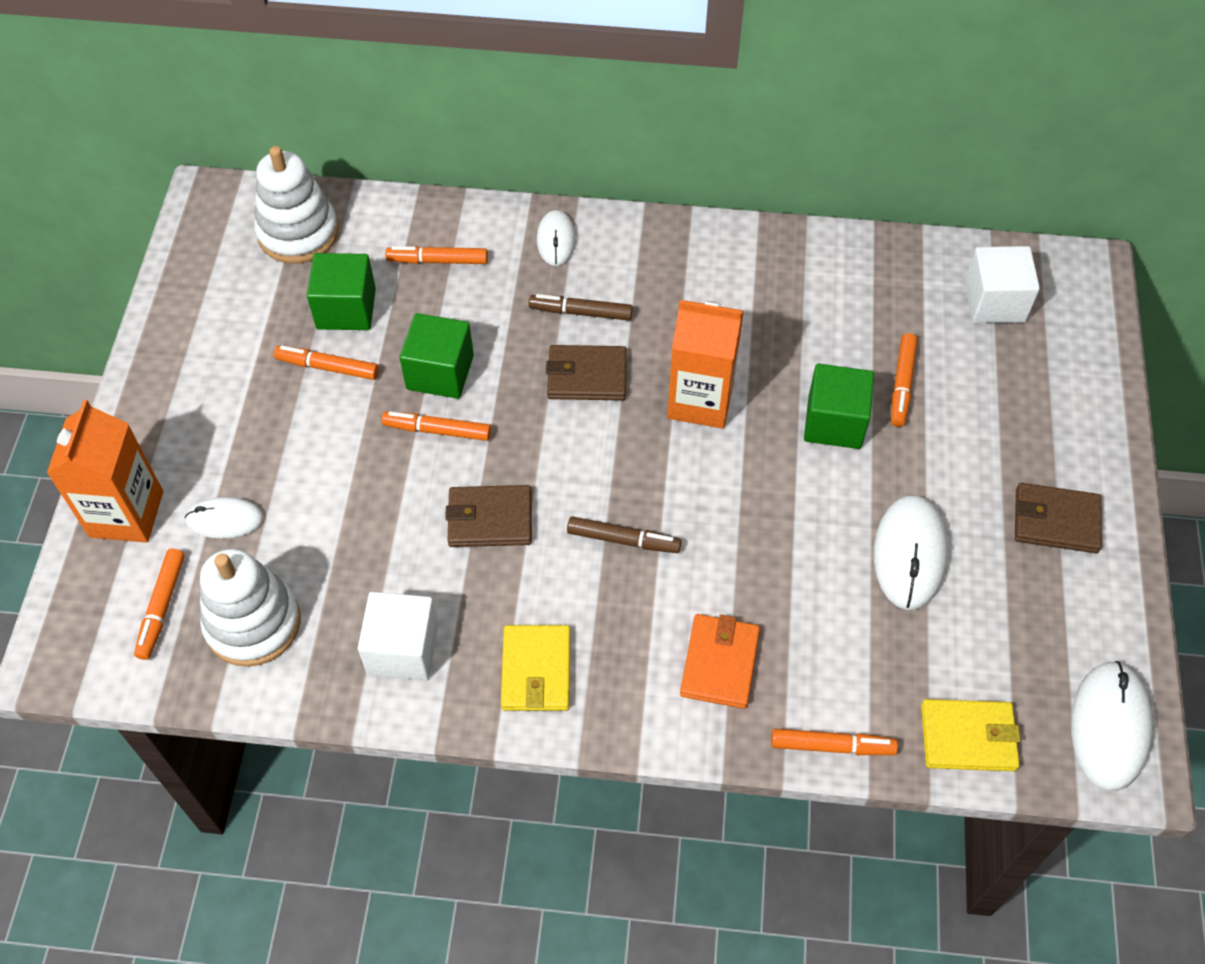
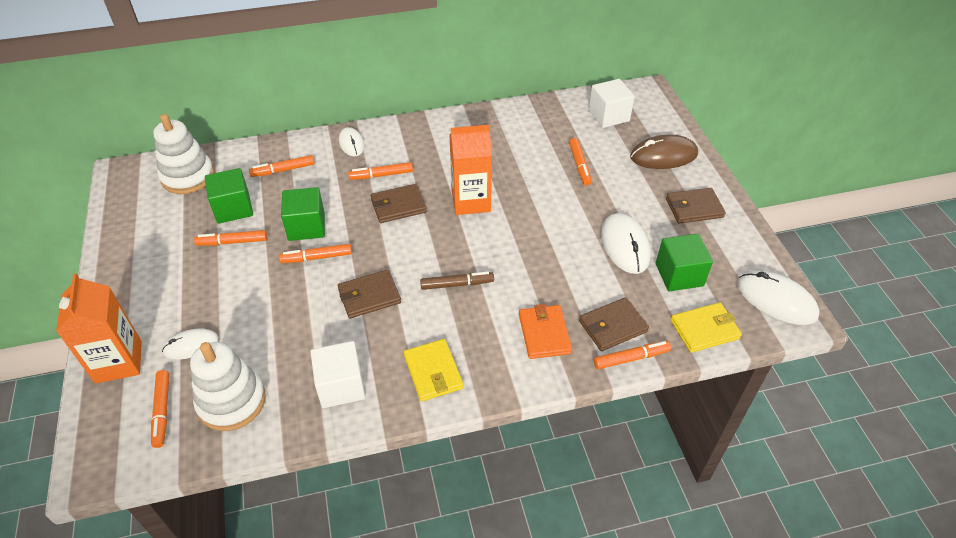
camera: 20 degrees left, 10 degrees down
brown marker [529,294,633,321] -> orange marker [348,162,413,180]
green cube [804,364,874,449] -> green cube moved to [656,234,713,291]
white mouse [1071,661,1153,791] -> white mouse turned 45 degrees counterclockwise [737,271,820,325]
none -> brown wallet [579,297,649,351]
none -> brown mouse [630,134,698,169]

